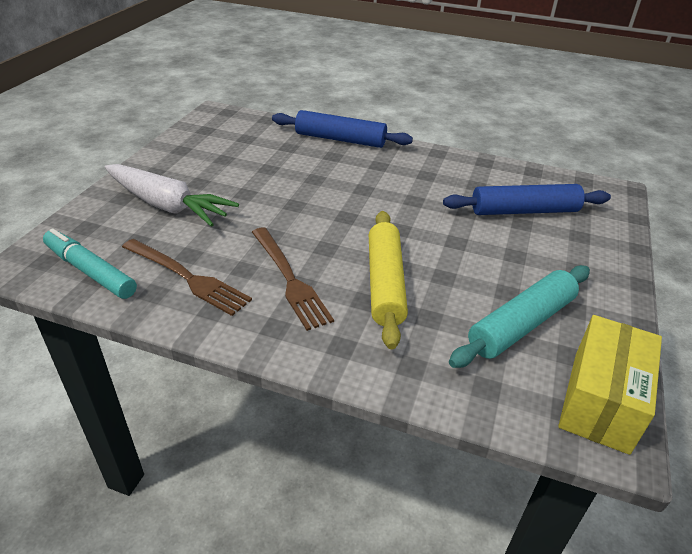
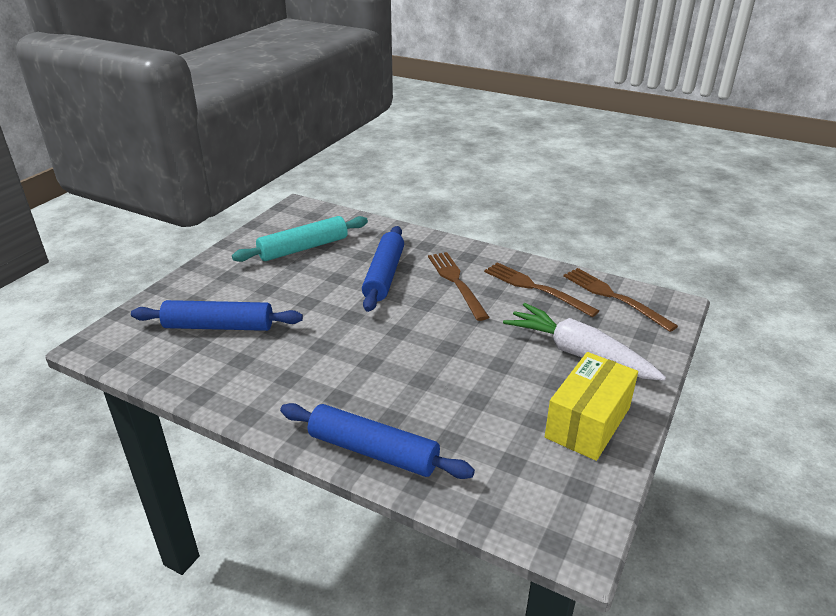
camera: 170 degrees left, 5 degrees down
turquoise marker [43,228,137,299] -> brown fork [563,268,678,332]
yellow rolling pin [369,211,408,349] -> blue rolling pin [362,226,404,312]
yellow box [558,315,662,455] -> yellow box moved to [545,352,638,461]

